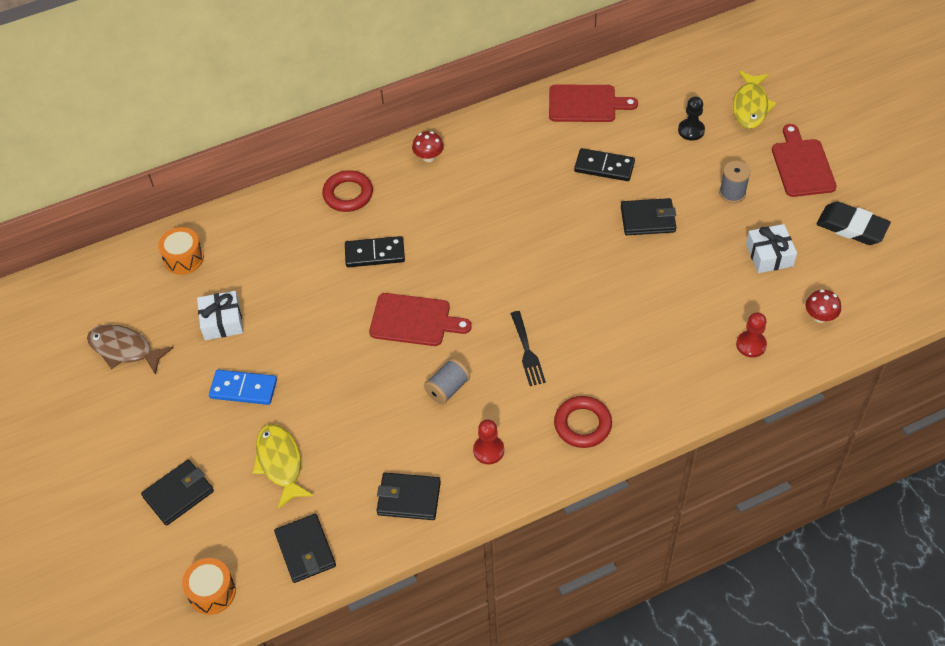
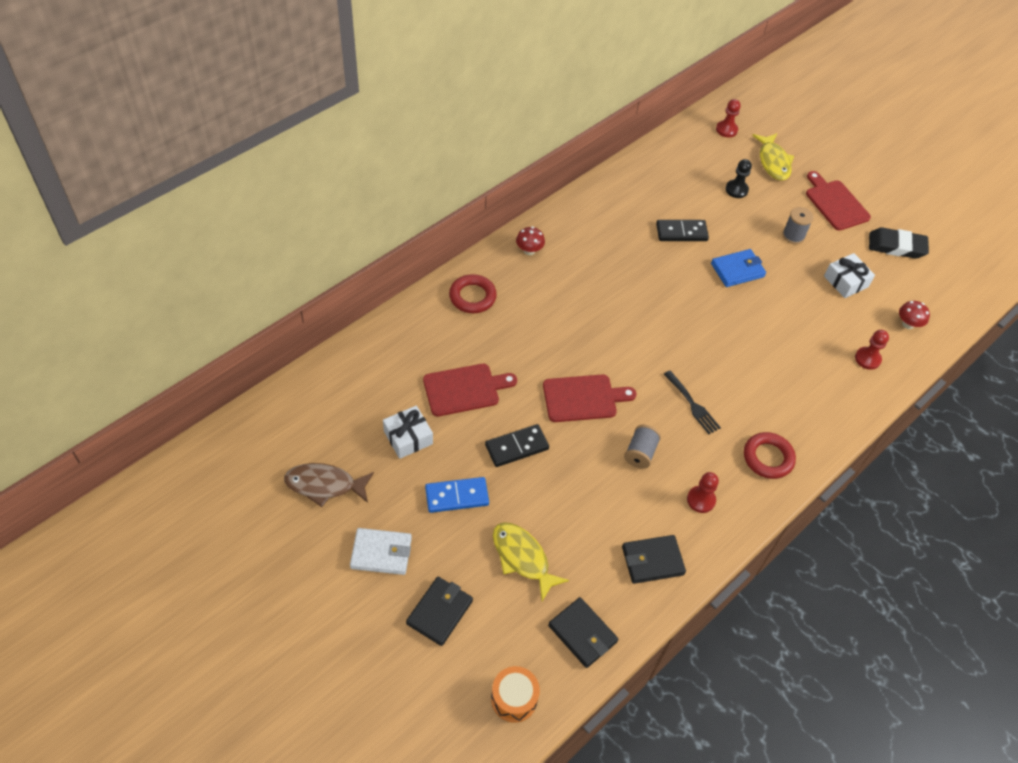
camera: 25 degrees left, 0 degrees up
orange drum [158,227,204,275] -> none
black domino [345,236,405,267] -> black domino moved to [485,424,549,467]
red cutting board [549,84,638,122] -> red cutting board moved to [423,364,517,416]
black wallet [621,198,676,235] -> blue wallet [711,249,766,287]
none -> white wallet [350,528,412,575]
none -> red pawn [716,99,741,138]

